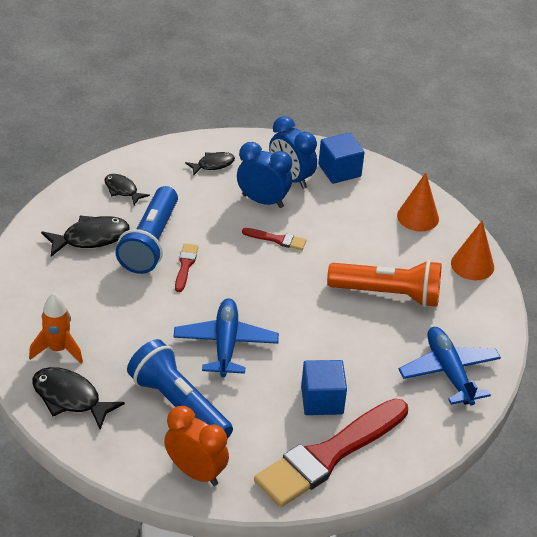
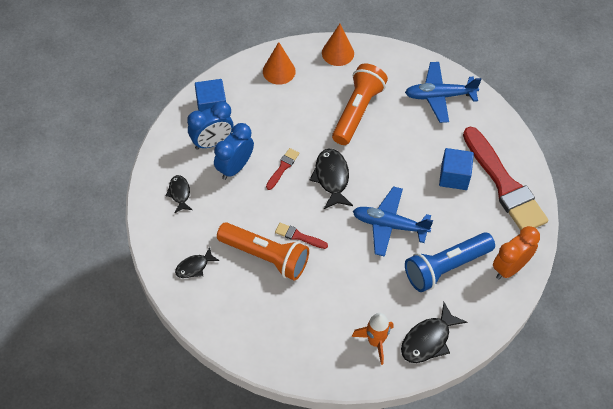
camera: 75 degrees left, 15 degrees up
black fish [41,215,130,257] -> black fish moved to [310,148,353,209]
blue flashlight [115,186,178,274] -> orange flashlight [217,222,309,280]

